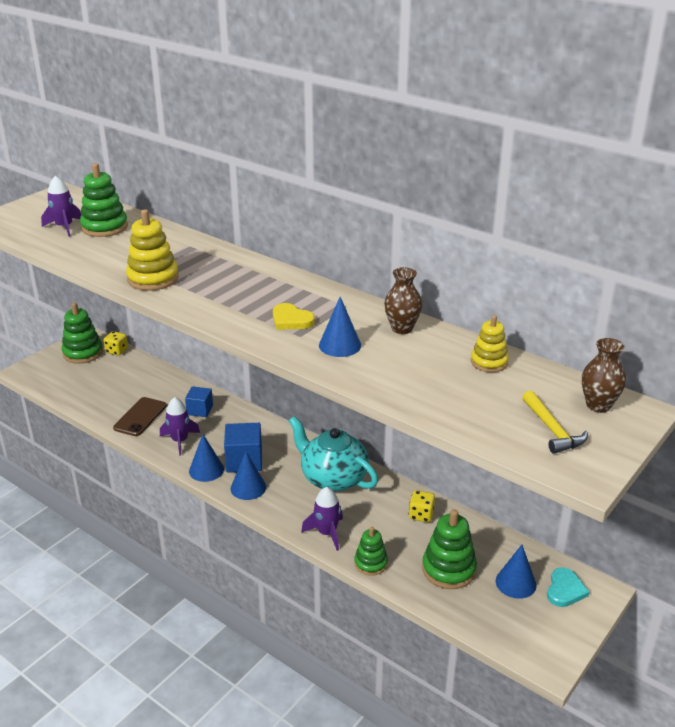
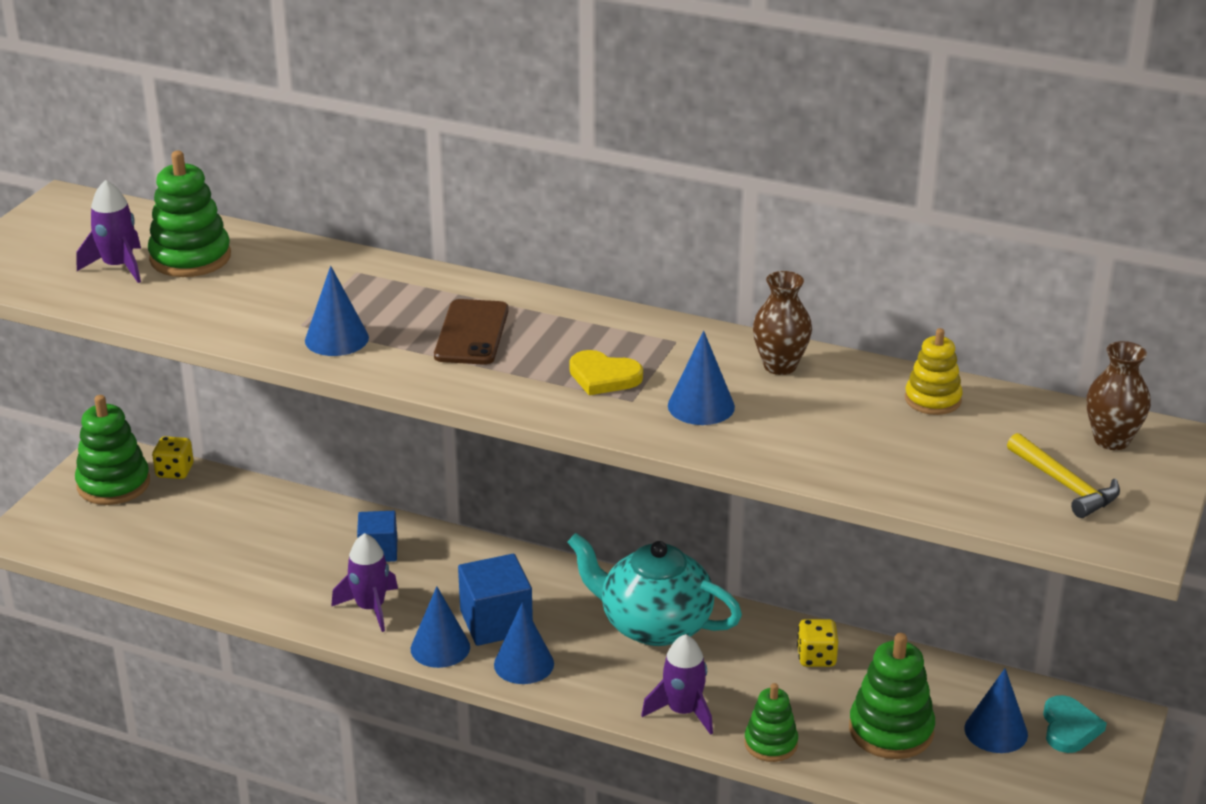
camera: 15 degrees left, 0 degrees up
brown phone [113,397,167,436] -> brown phone moved to [434,299,509,365]
yellow stacking toy [126,209,179,291] -> blue cone [305,266,369,356]

